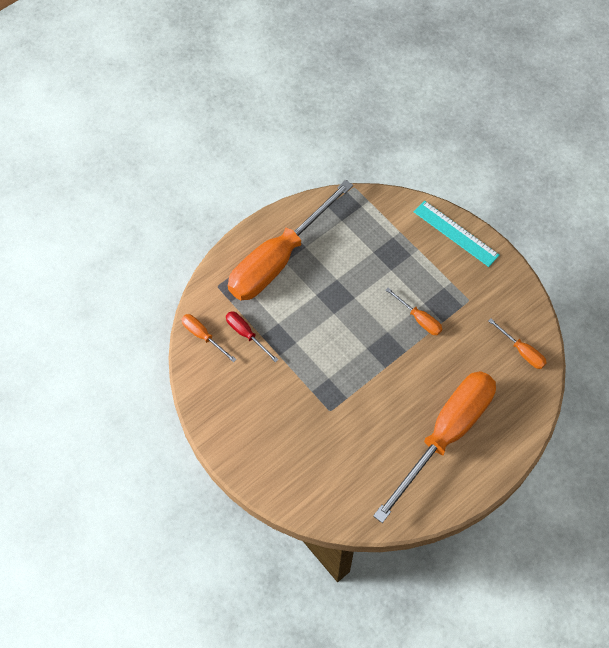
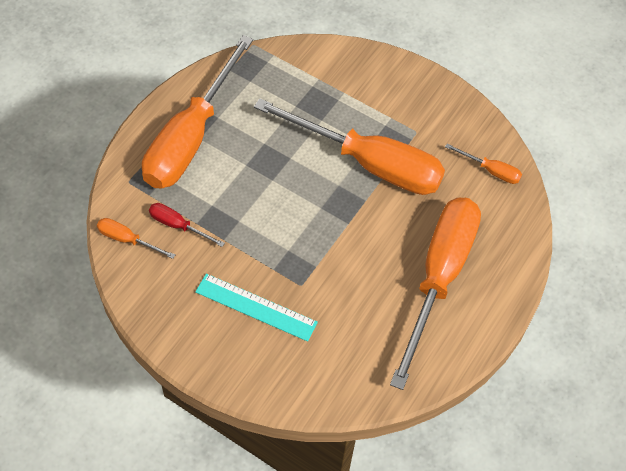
camera: 20 degrees left, 5 degrees down
orange screwdriver [386,288,442,335] -> orange screwdriver [254,98,445,195], size x2.49
turquoise ruler [414,201,500,267] -> turquoise ruler moved to [195,274,318,342]

